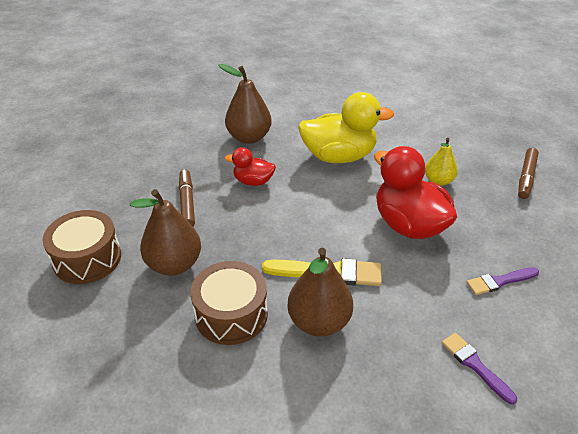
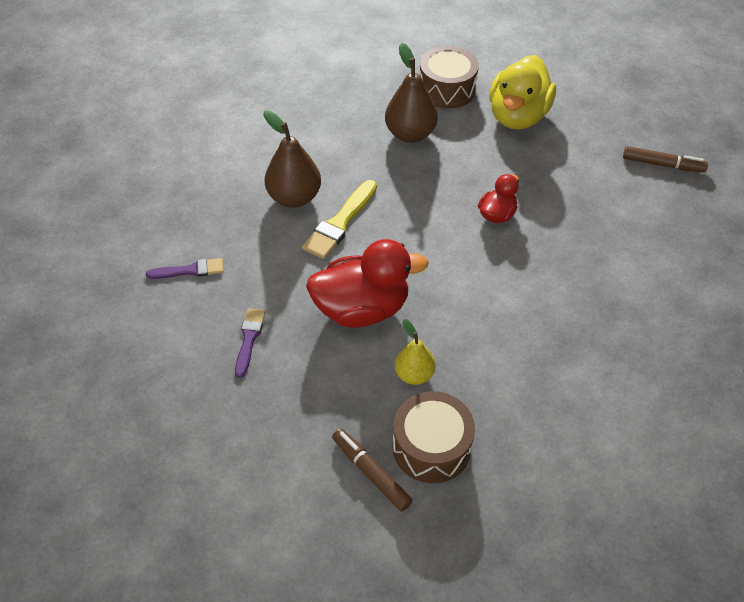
camera: 115 degrees right, 10 degrees up
brown marker [179,169,195,226] -> brown marker moved to [623,146,708,173]
brown drum [190,261,268,345] -> brown drum moved to [392,391,475,483]
brown pear [218,64,272,144] -> none
yellow duck [298,92,394,163] -> yellow duck moved to [490,55,556,130]

